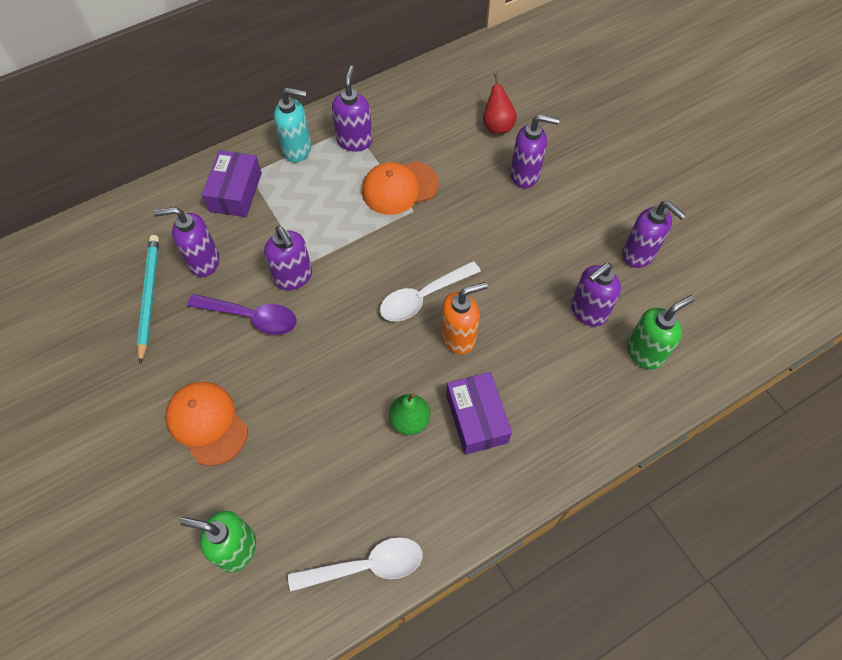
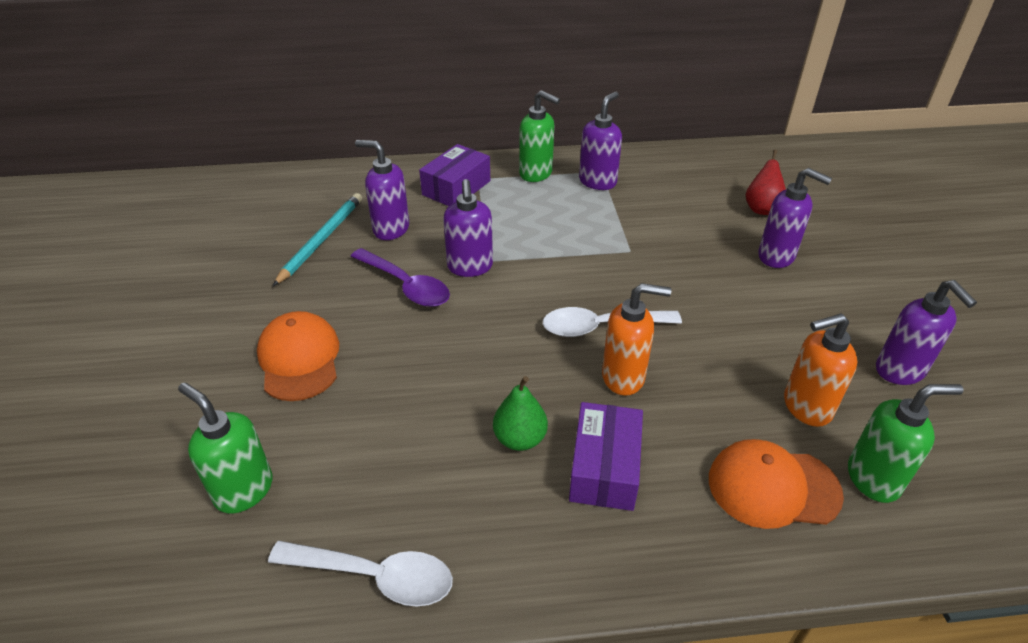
camera: 25 degrees right, 20 degrees down
turquoise soap dispenser [274,88,311,162] -> green soap dispenser [519,90,560,182]
orange cap [362,161,439,215] -> orange cap moved to [709,439,844,529]
purple soap dispenser [571,263,621,327] -> orange soap dispenser [784,313,858,427]

